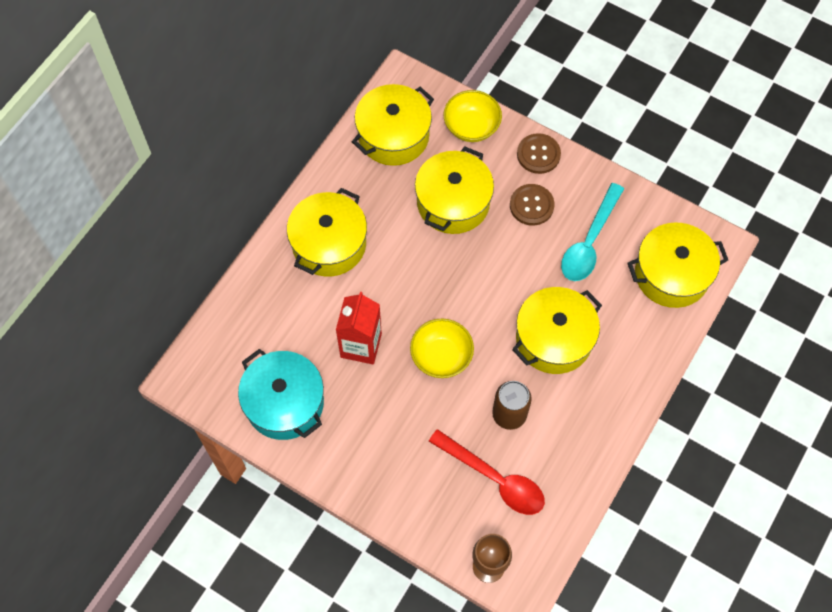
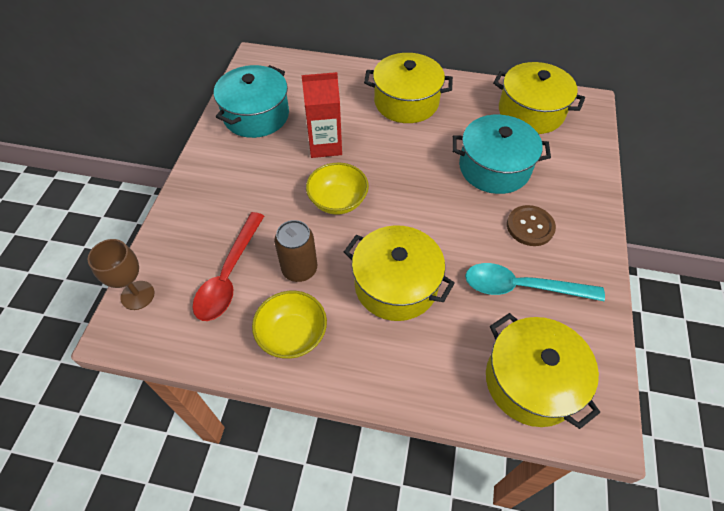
camera: 70 degrees right, 10 degrees down
yellow pot [415,147,494,234] -> turquoise pot [452,115,551,194]
yellow bowl [443,90,502,142] -> yellow bowl moved to [252,291,327,359]
brown button [517,133,561,174] -> none

